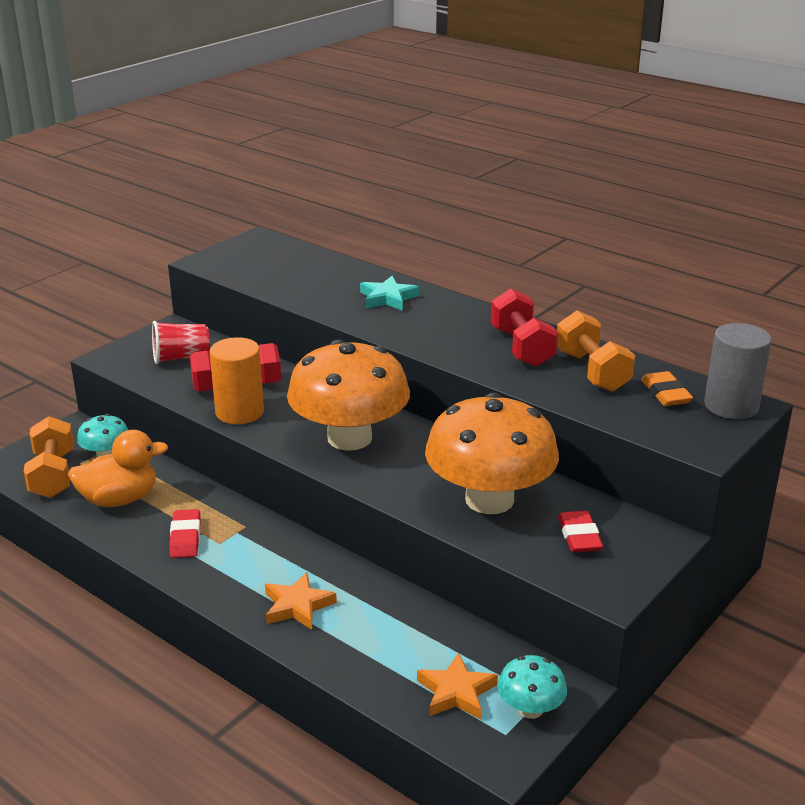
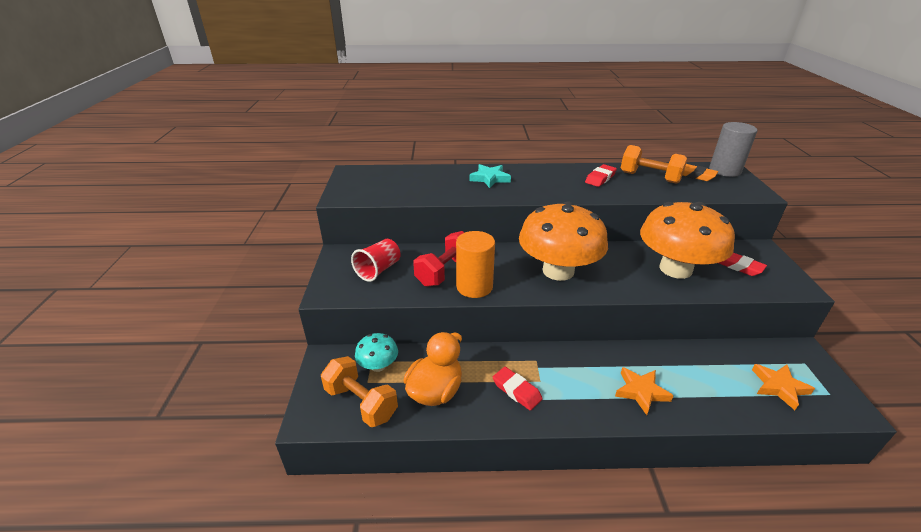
camera: 40 degrees left, 5 degrees up
red dumbbell [491,288,558,367] -> red eraser [585,164,617,187]
turquoise mushroom [498,655,567,719] -> none

